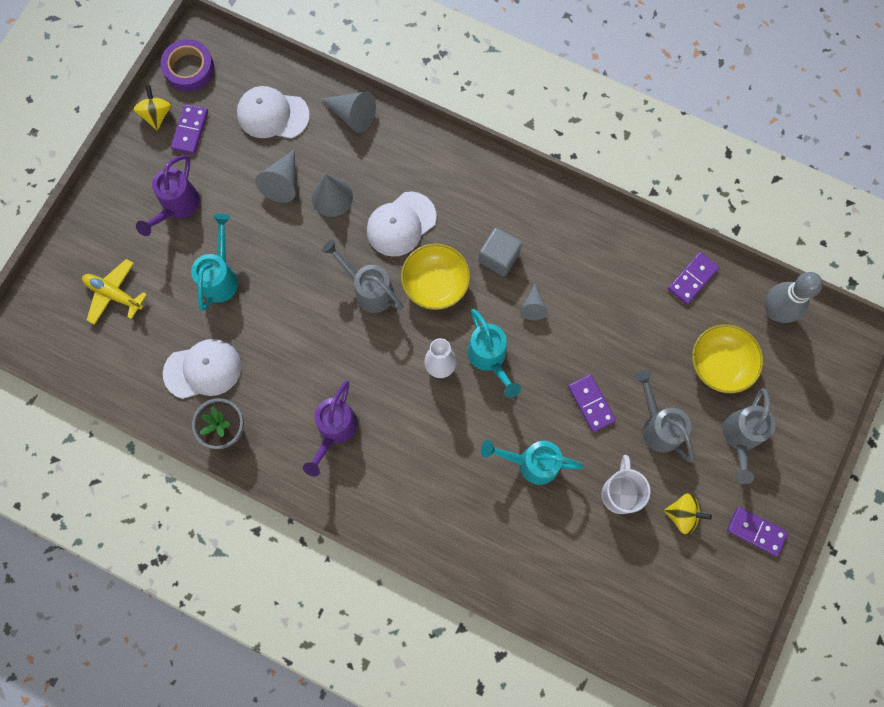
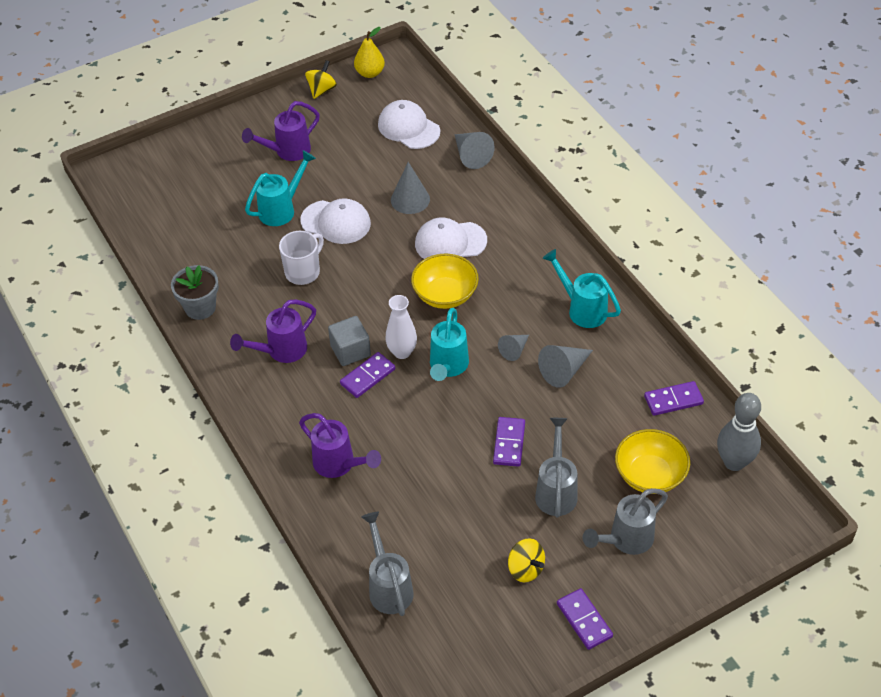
camera: 35 degrees right, 25 degrees down
yellow plane [82,259,147,325] -> none
purple tape [160,39,214,92] -> yellow pear [354,27,385,78]
white cap [163,339,241,399] -> white cap moved to [300,198,371,244]
purple domino [171,104,208,154] -> purple domino moved to [340,352,395,398]
grey cone [255,149,295,203] -> grey cone moved to [538,345,593,387]
grey watering can [322,240,403,313] -> grey watering can moved to [361,512,414,616]
grey cube [479,228,522,276] -> grey cube moved to [328,316,371,366]
turquoise watering can [481,440,583,485] -> turquoise watering can moved to [543,249,621,328]
white mug [601,455,651,514] -> white mug moved to [279,231,324,285]
none -> purple watering can [299,413,381,478]

